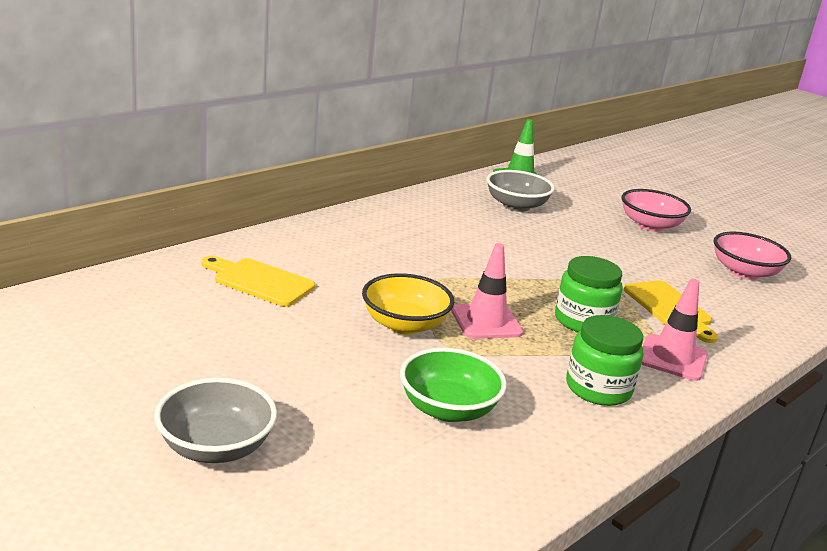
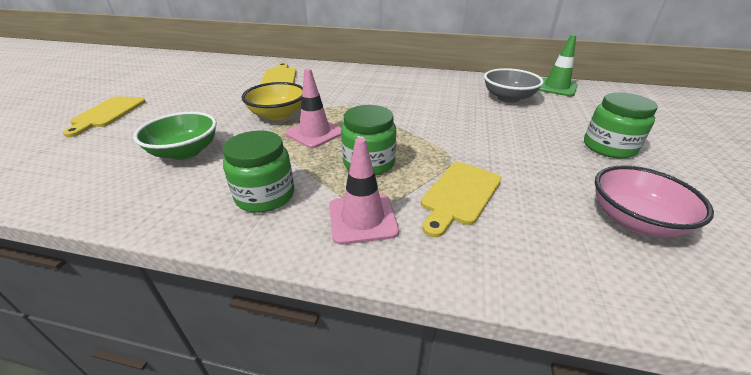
camera: 60 degrees right, 10 degrees up
grey bowl [154,378,277,463] -> yellow cutting board [63,96,146,137]
pink bowl [622,189,691,232] -> green jar [584,92,658,159]

